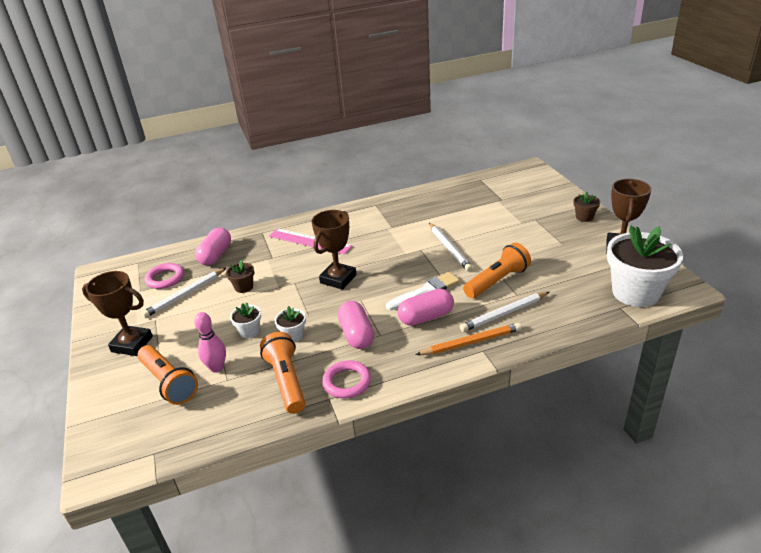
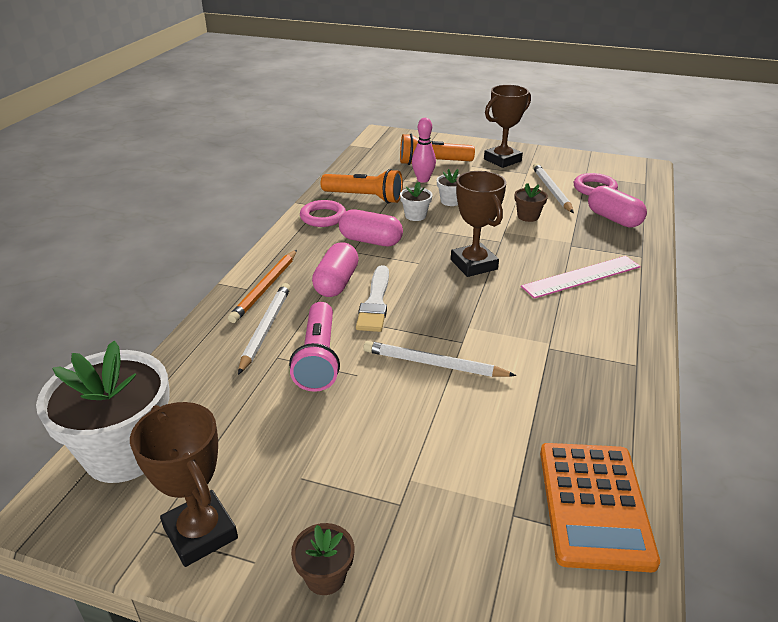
camera: 125 degrees right, 0 degrees up
orange flashlight [463,243,531,298] -> pink flashlight [289,302,340,392]
none -> orange calculator [540,443,660,572]

